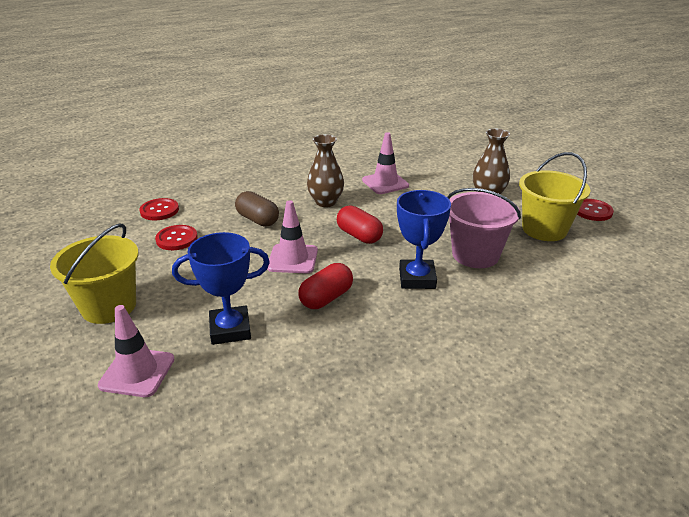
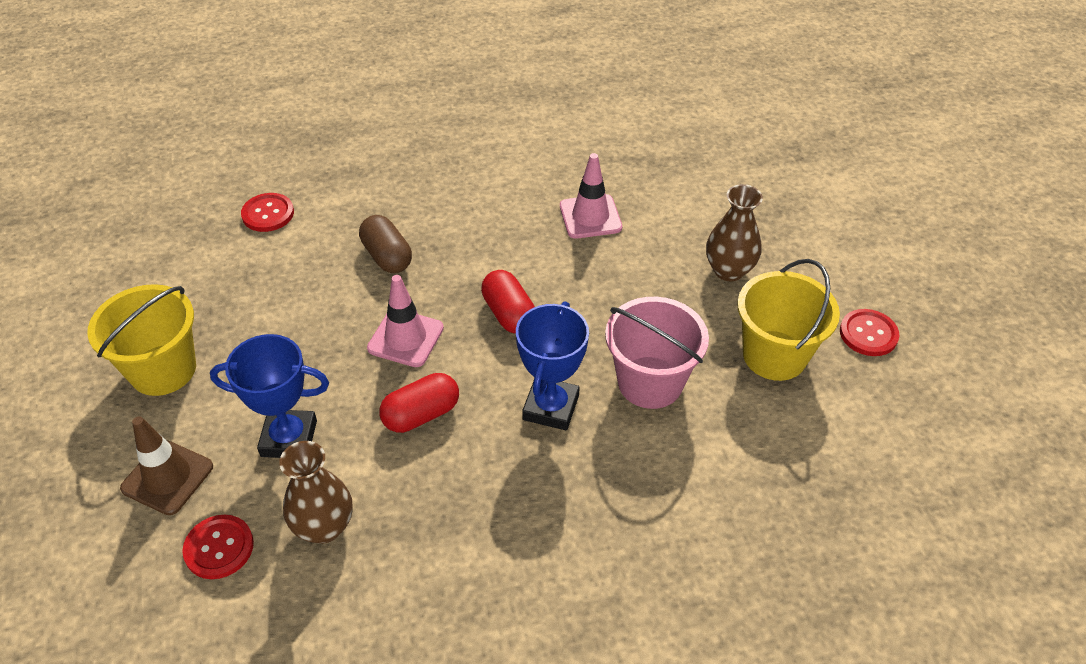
camera: 15 degrees right, 15 degrees up
pink traffic cone [98,305,175,397] -> brown traffic cone [120,417,213,515]
red button [155,225,198,250] -> red button moved to [182,515,254,579]
brown vase [307,134,344,207] -> brown vase moved to [279,441,352,544]

